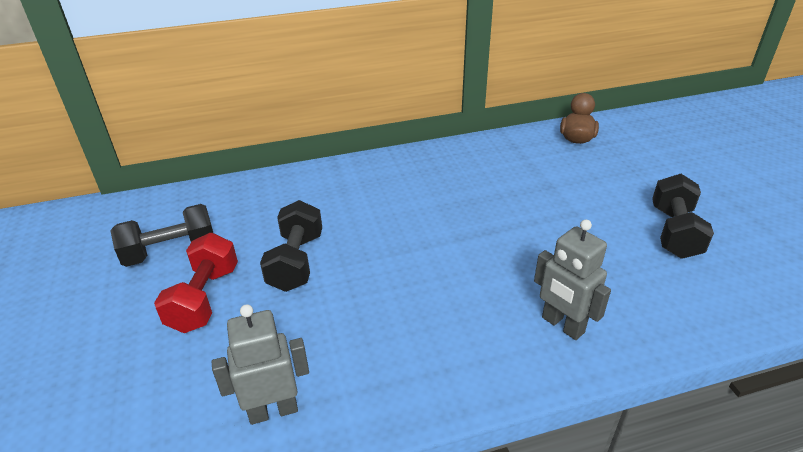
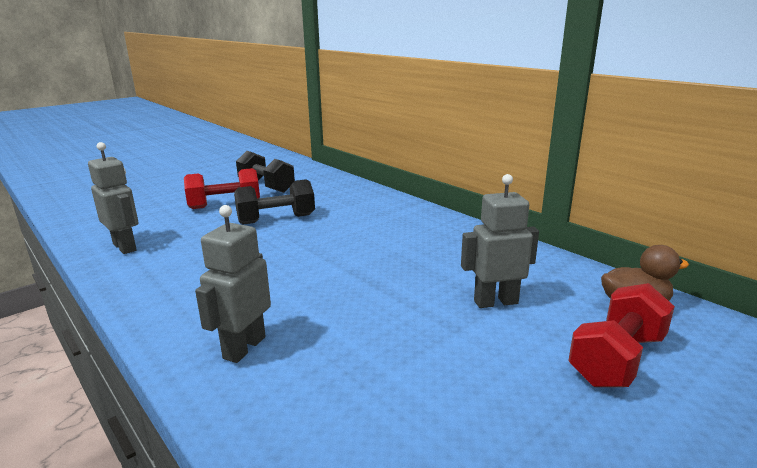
camera: 65 degrees right, 15 degrees down
black dumbbell [652,174,714,259] -> none
none -> grey robot [461,174,539,308]
none -> red dumbbell [568,283,675,387]

